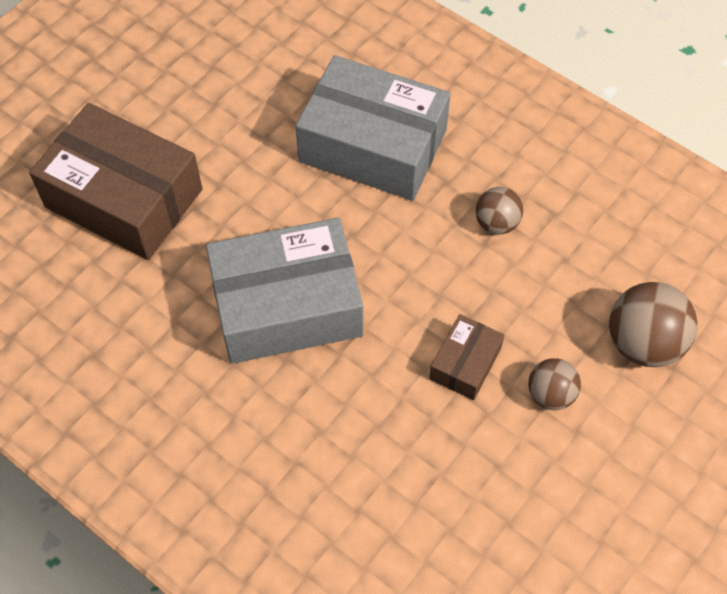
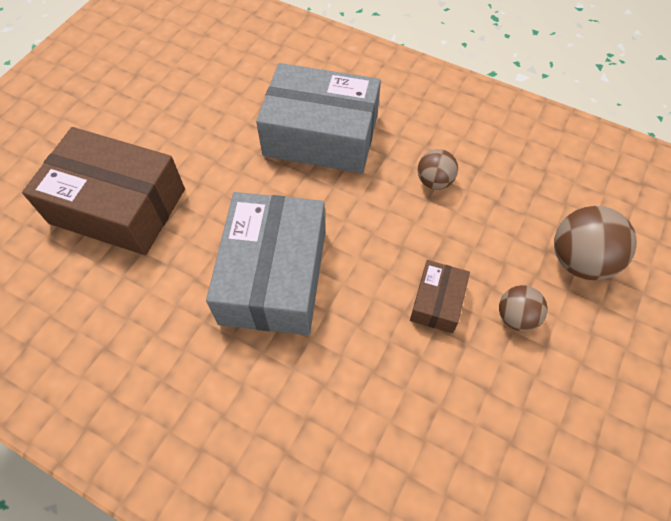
camera: 10 degrees left, 0 degrees up
grey box [206,218,363,364] -> grey box turned 60 degrees counterclockwise [206,192,325,335]

